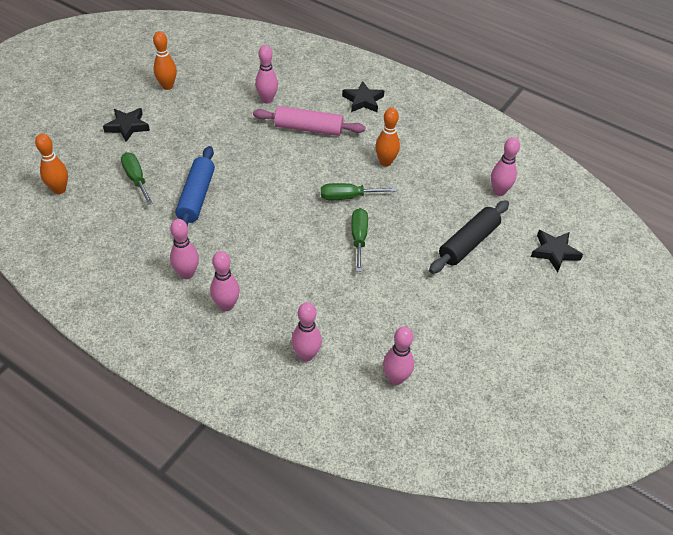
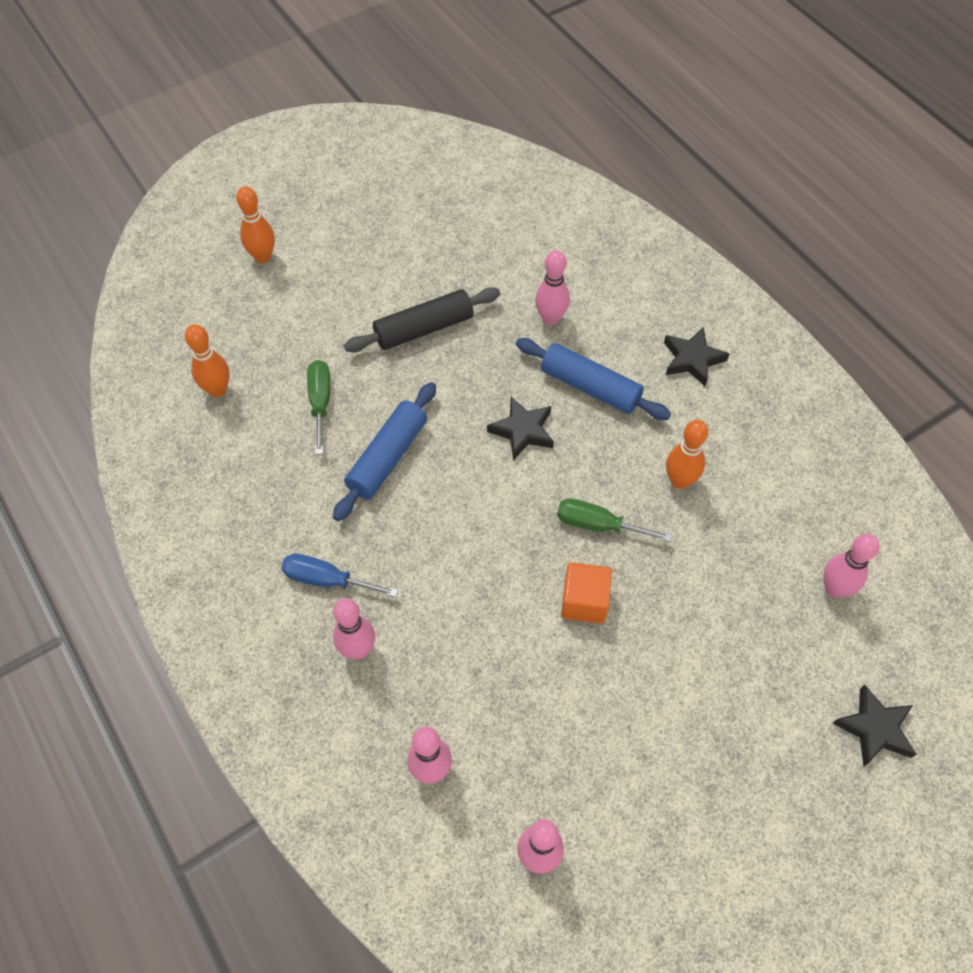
camera: 25 degrees right, 10 degrees up
black star [103,108,150,142] -> black star moved to [487,397,554,460]
orange bowling pin [153,31,177,90] -> orange bowling pin moved to [236,186,275,263]
pink bowling pin [170,219,199,279] -> blue screwdriver [281,554,398,597]
pink rolling pin [253,106,365,136] -> blue rolling pin [516,338,671,420]
green screwdriver [351,208,368,272] -> orange cube [561,562,612,624]
black rolling pin [429,200,509,274] -> black rolling pin moved to [344,287,500,352]

